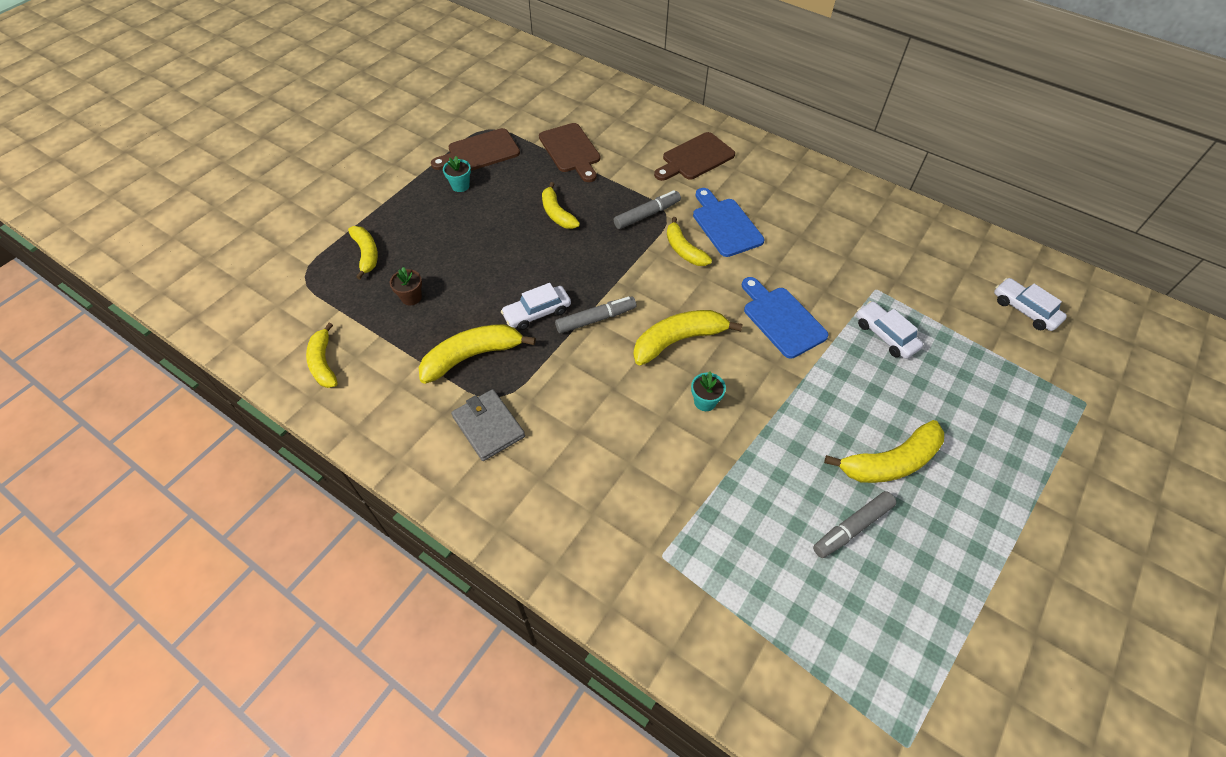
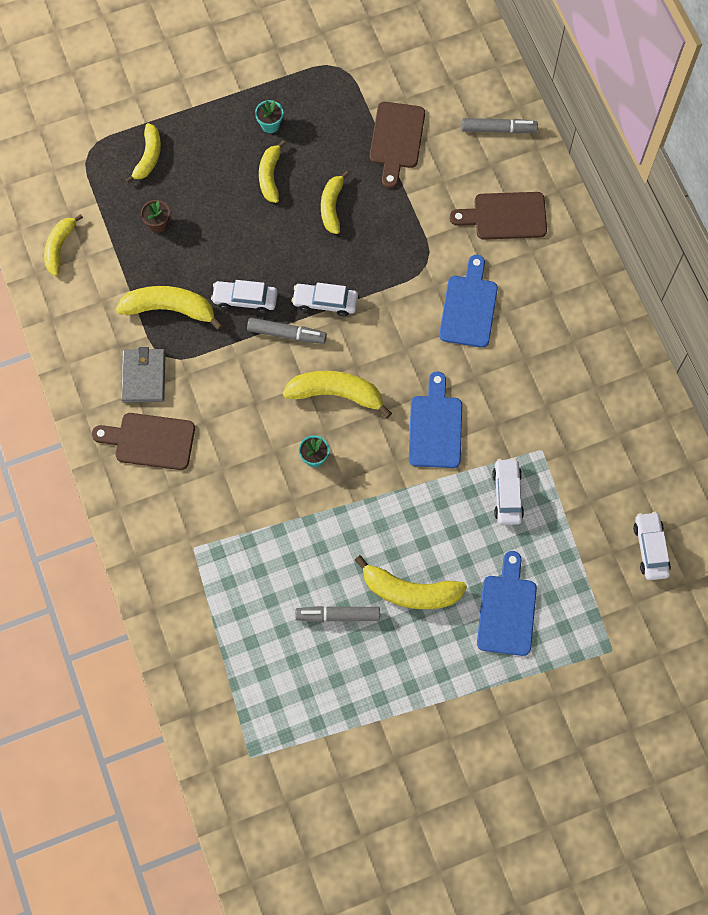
camera: 35 degrees right, 15 degrees up
brown cutting board [431,128,520,171] -> brown cutting board moved to [92,413,195,470]
grey marker [614,190,681,229] -> grey marker moved to [462,118,538,134]
yellow banana [667,217,712,266] -> yellow banana moved to [259,140,286,203]
none -> white car [292,283,358,316]
none -> blue cutting board [477,551,537,656]

